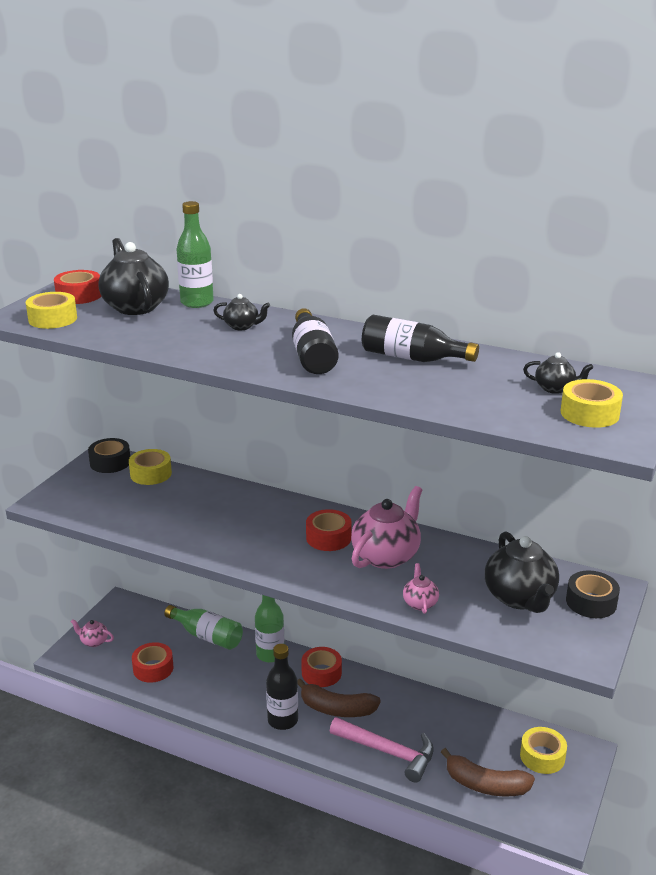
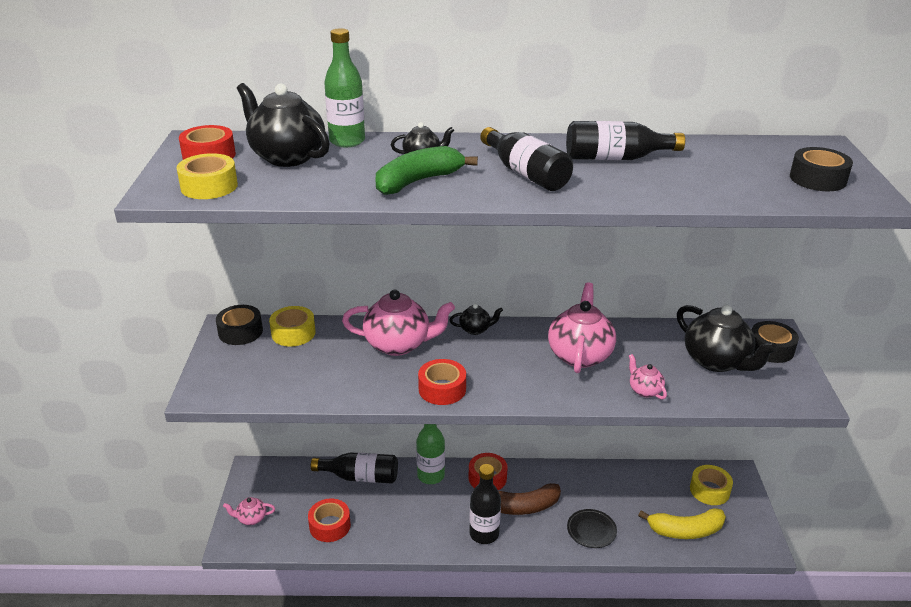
camera: 25 degrees left, 5 degrees up
green bottle [164,605,243,650] -> black bottle [311,452,398,483]
red tape [306,509,352,551] -> red tape moved to [418,359,466,405]
pink hammer [330,717,434,783] -> black plate [567,509,617,548]
brown banana [441,748,535,797] -> yellow banana [638,508,726,539]
black teapot [523,352,593,394] -> black teapot moved to [449,304,503,335]
yellow tape [561,379,623,428] -> black tape [790,147,853,191]
none -> pink teapot [342,290,455,356]
none -> green banana [375,146,478,195]

